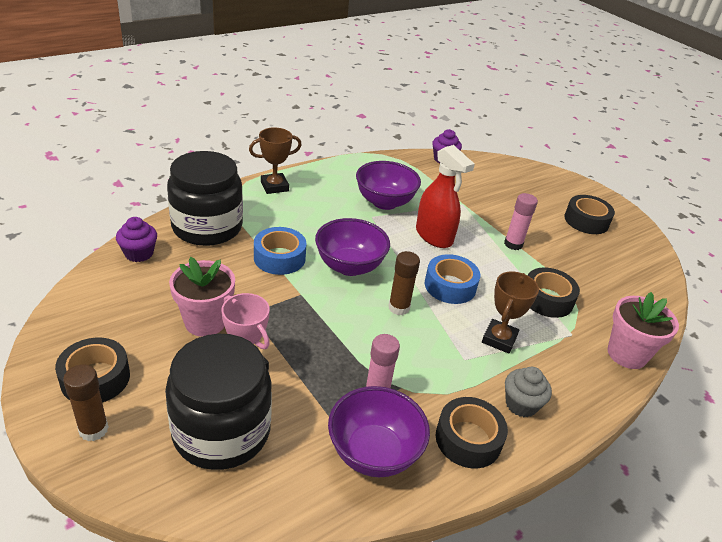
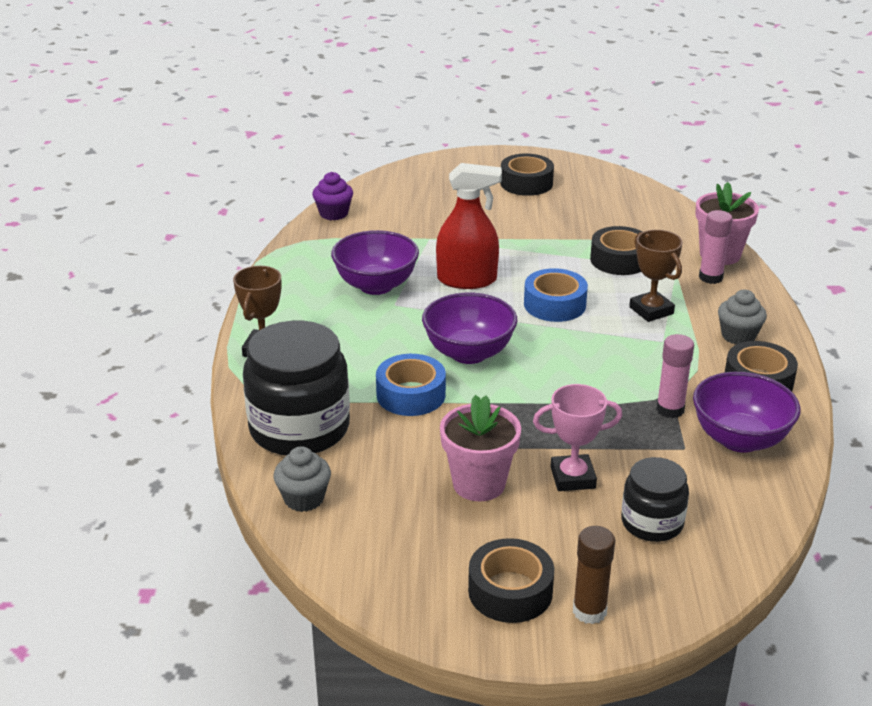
camera: 50 degrees left, 5 degrees down
purple cupcake [116,217,157,262] -> grey cupcake [274,446,331,512]
black jar [165,334,272,470] -> black jar [621,457,689,542], size x0.56
brown glue stick [388,251,420,315] -> none
pink glue stick [504,193,538,250] -> pink glue stick moved to [699,210,733,284]

